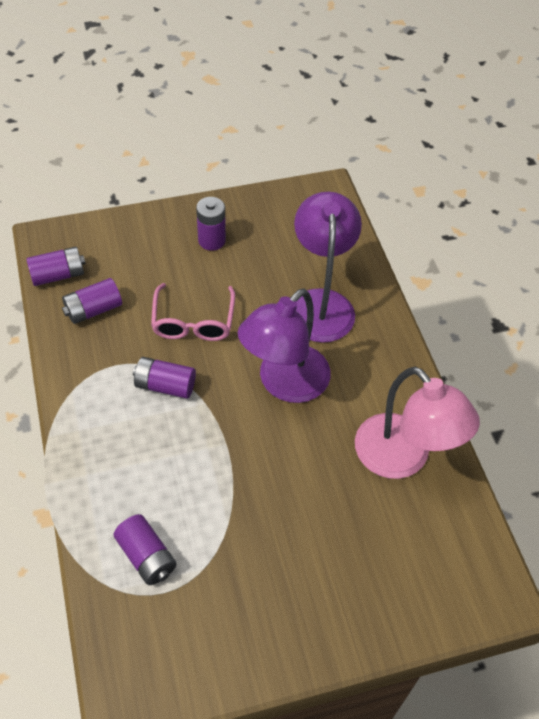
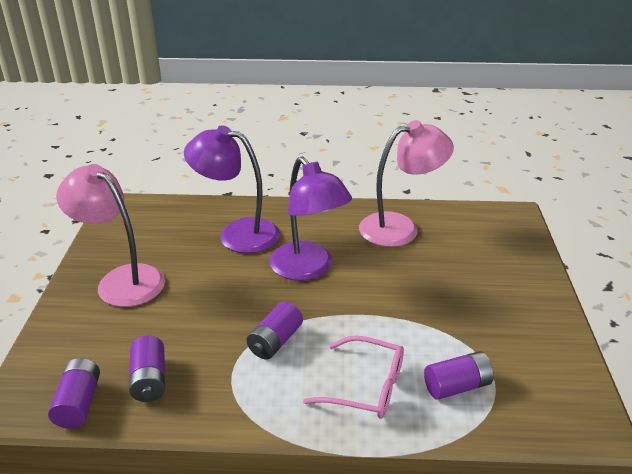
camera: 70 degrees left, 20 degrees down
pink glasses [151,283,235,341] -> pink glasses moved to [303,336,404,419]
purple battery [196,197,226,251] -> pink lamp [56,164,165,307]

